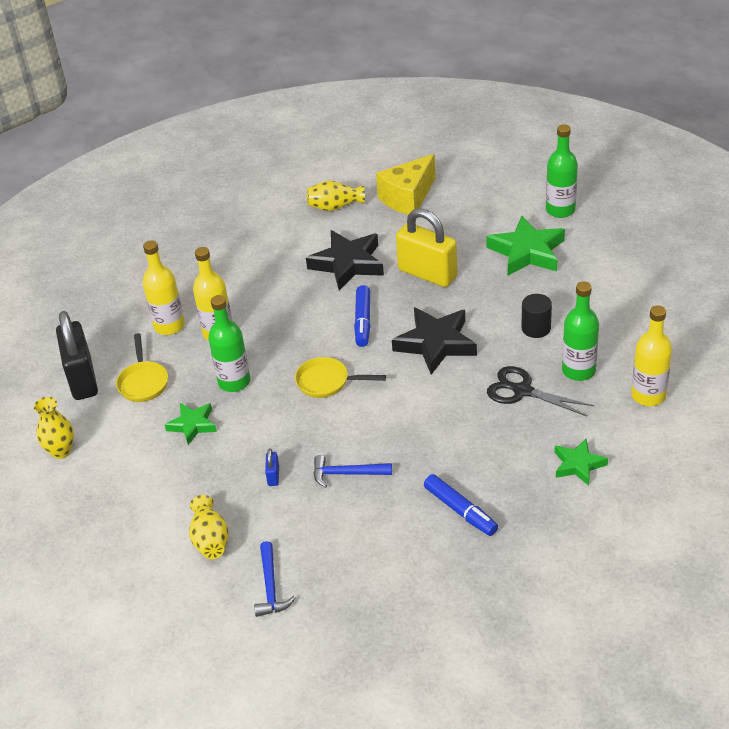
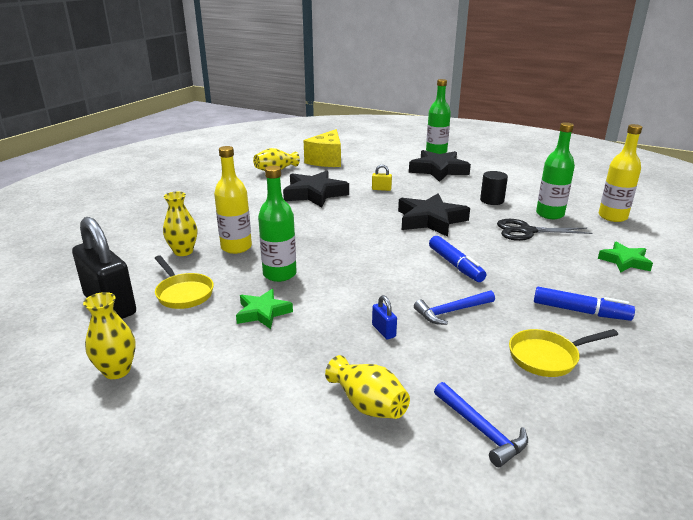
camera: 30 degrees left, 15 degrees down
yellow bottle [143,240,185,335] -> yellow vase [163,192,197,256]
yellow pan [295,357,386,398] -> yellow pan moved to [509,329,618,377]
blue marker [354,285,371,347] -> blue marker moved to [429,236,486,282]
yellow padlock [396,208,457,287] -> yellow padlock [372,165,392,191], size x0.40
green star [486,216,565,276] -> black star [409,150,471,182]

